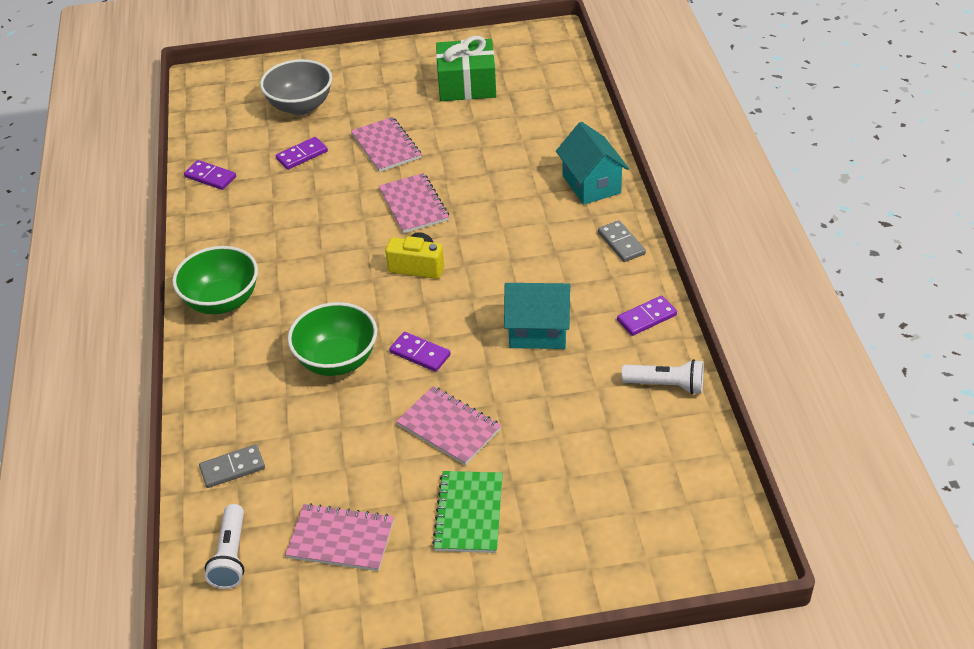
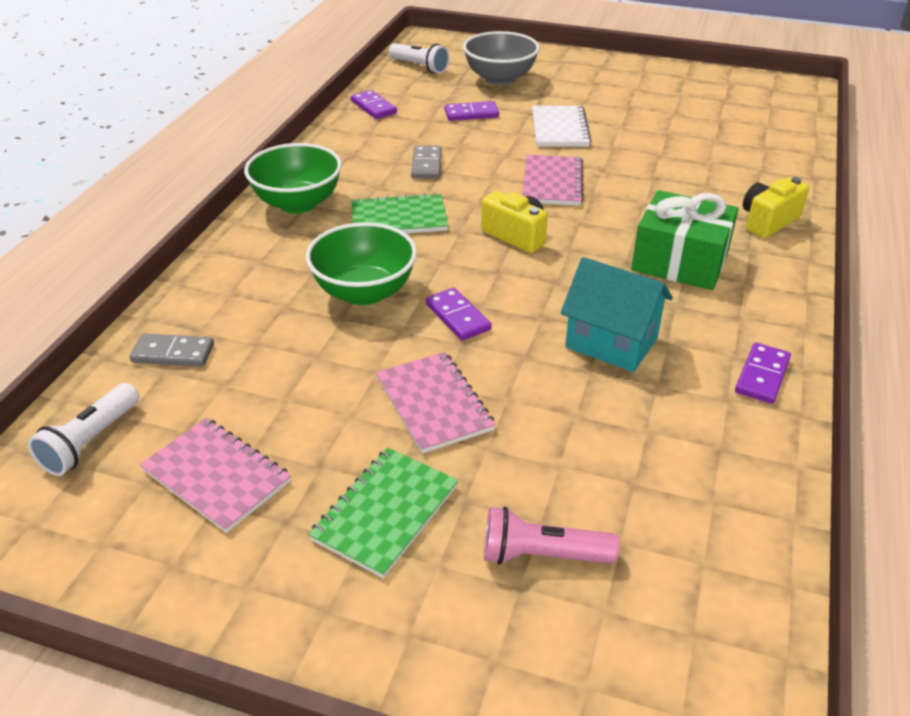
camera: 25 degrees right, 5 degrees down
pink notebook [351,117,422,172] -> white notebook [532,106,592,147]
green gift [436,36,496,101] -> green gift moved to [631,190,739,290]
turquoise house [556,122,629,205] -> yellow camera [743,177,809,238]
grey domino [598,220,646,262] -> grey domino moved to [411,146,442,179]
purple domino [617,296,677,336] -> purple domino turned 60 degrees counterclockwise [735,343,791,404]
white flashlight [621,359,704,394] -> white flashlight moved to [389,43,450,74]
none -> green notebook [351,193,448,233]
none -> pink flashlight [484,506,619,565]

